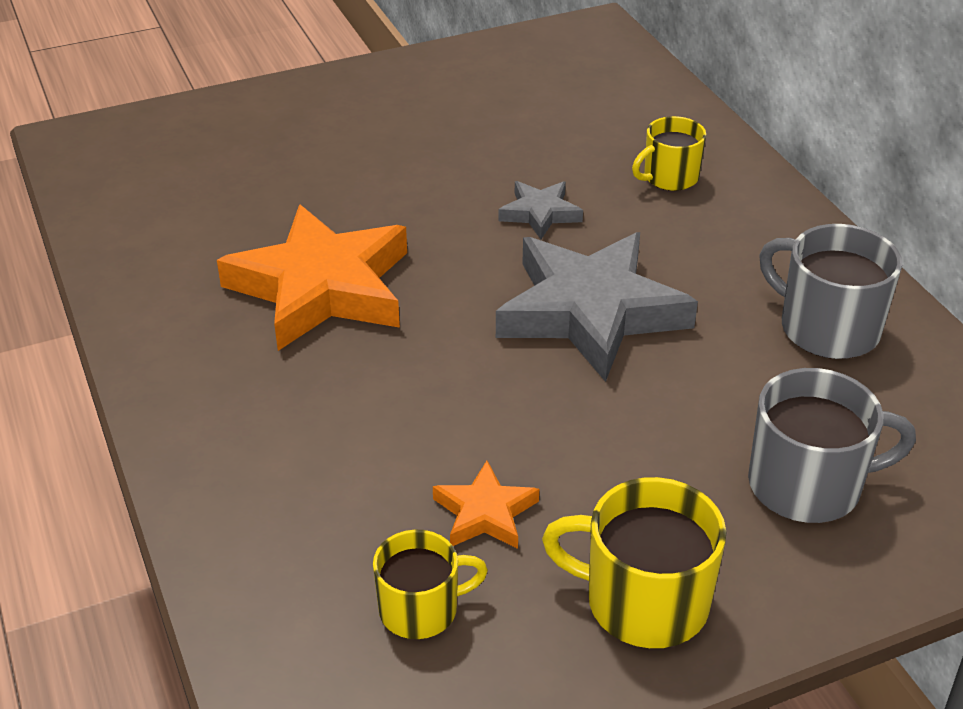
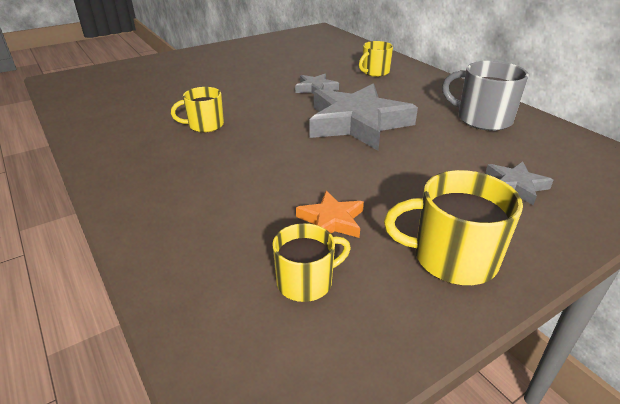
camera: 10 degrees left, 5 degrees down
orange star [217,204,407,351] -> yellow mug [171,87,224,133]
grey mug [748,368,916,523] -> grey star [485,162,554,205]

